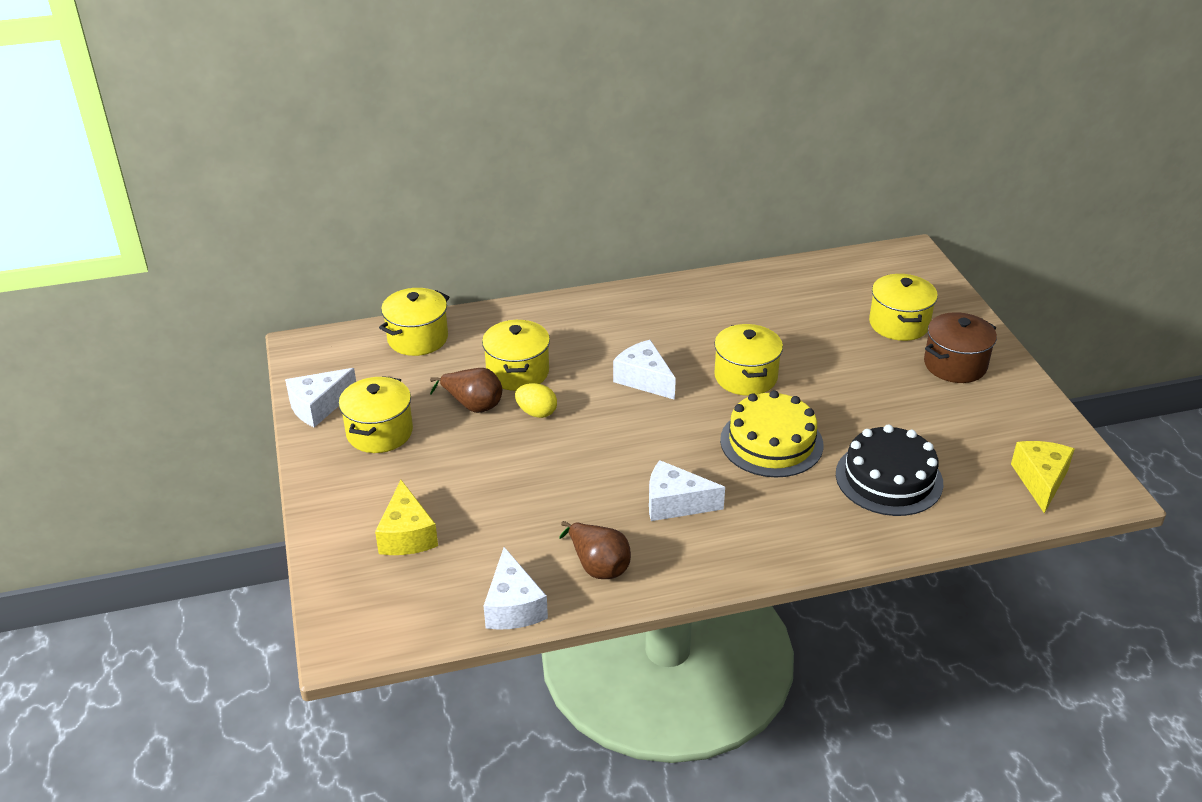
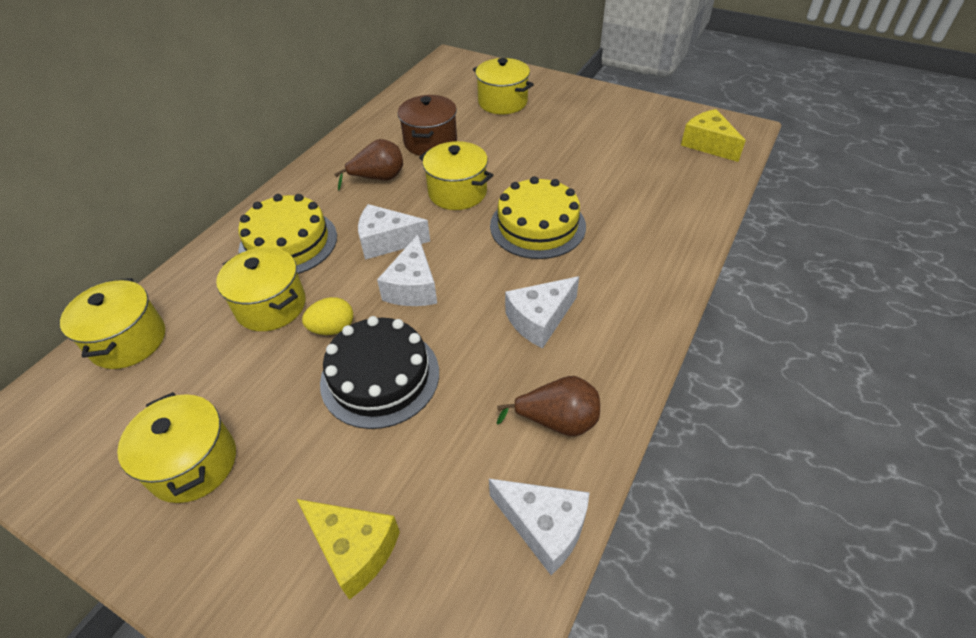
camera: 45 degrees left, 10 degrees up
white cheese [285,368,356,427] -> white cheese moved to [377,234,437,306]
brown pear [430,368,502,413] -> brown pear moved to [334,139,403,191]
black cake [836,424,943,516] -> black cake moved to [320,316,439,429]
brown pot [924,312,997,383] -> brown pot moved to [398,95,457,156]
none -> yellow cake [238,194,337,274]

